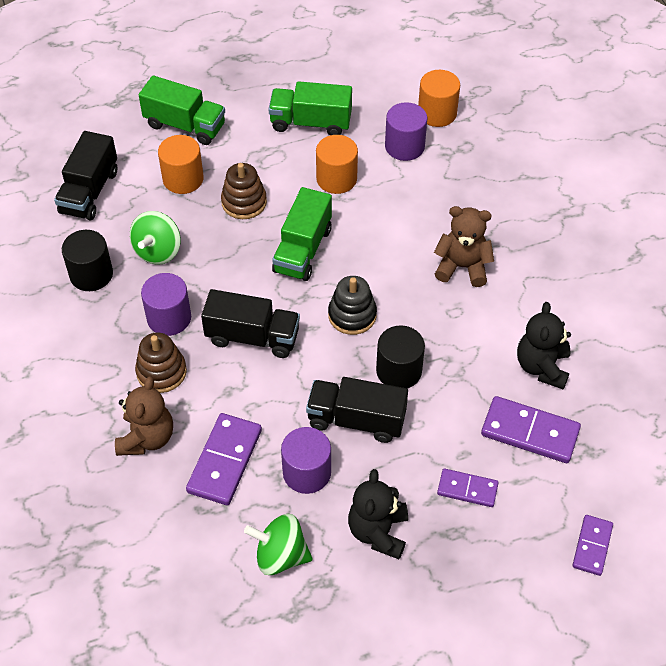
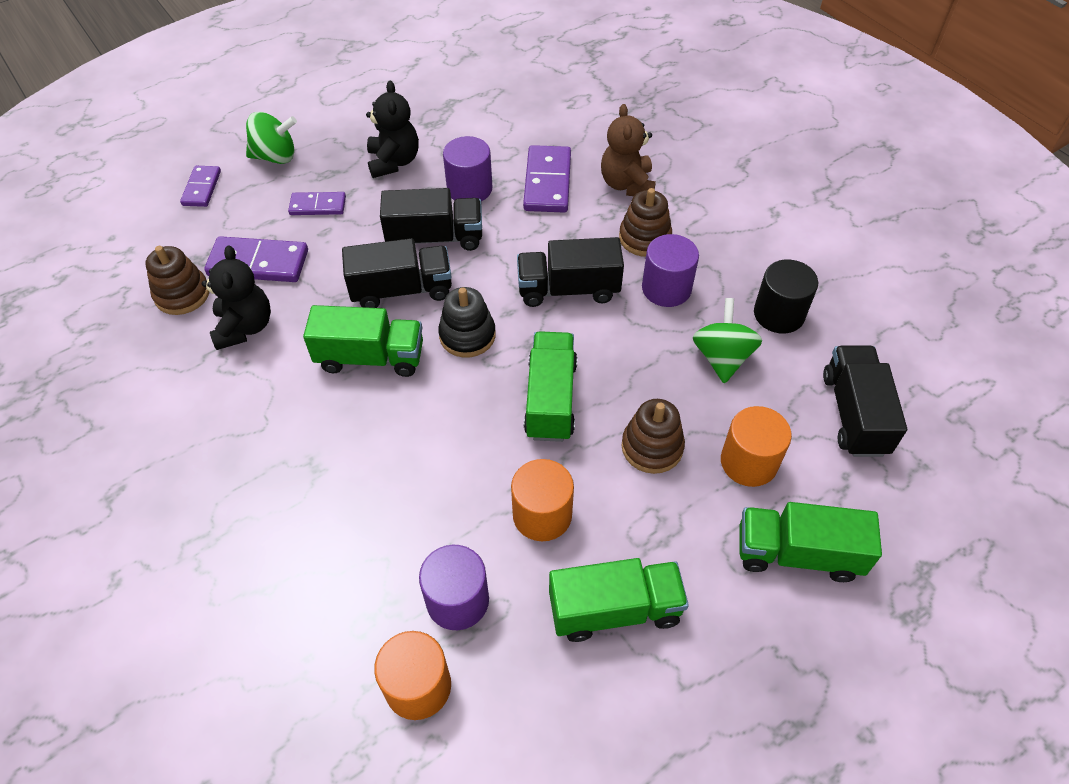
camera: 165 degrees right, 0 degrees up
green spinning top [244,514,313,575] -> green spinning top moved to [246,112,297,164]
black cylinder [376,325,425,389] -> black truck [342,238,452,308]
brown teddy bear [434,206,494,287] -> none
none -> brown stacking toy [145,246,209,315]
none -> green truck [303,305,423,377]

